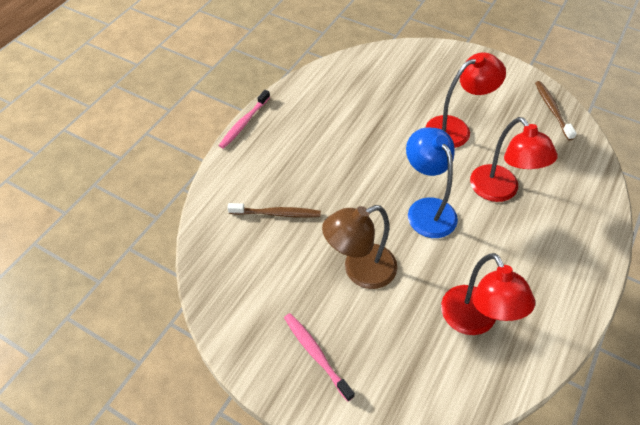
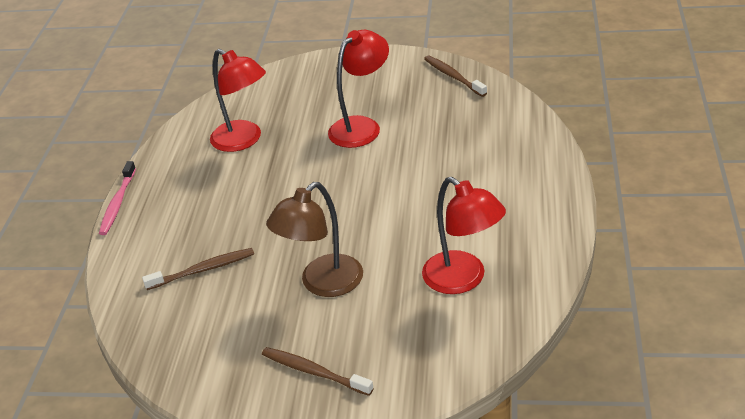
camera: 20 degrees left, 15 degrees down
pink toothbrush [284,313,355,402] -> brown toothbrush [262,347,374,396]
blue lamp [406,128,458,238] -> none
red lamp [470,117,558,202] -> red lamp moved to [210,49,266,152]

